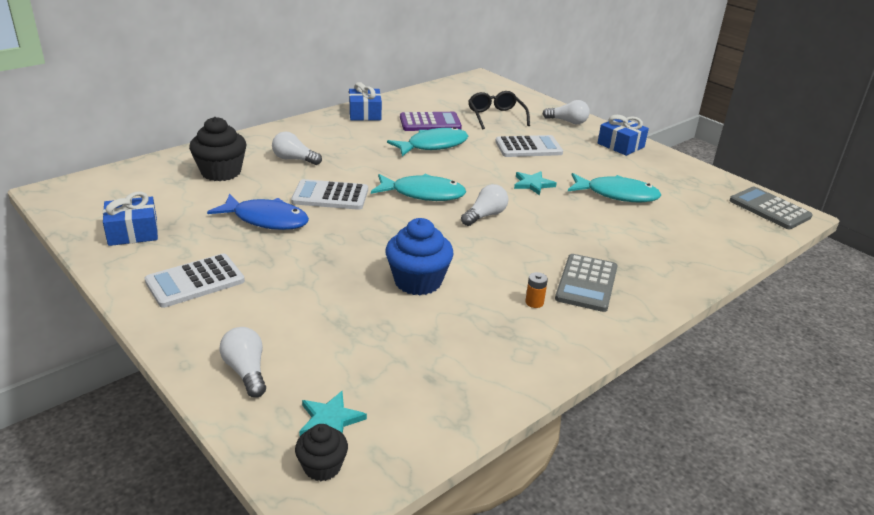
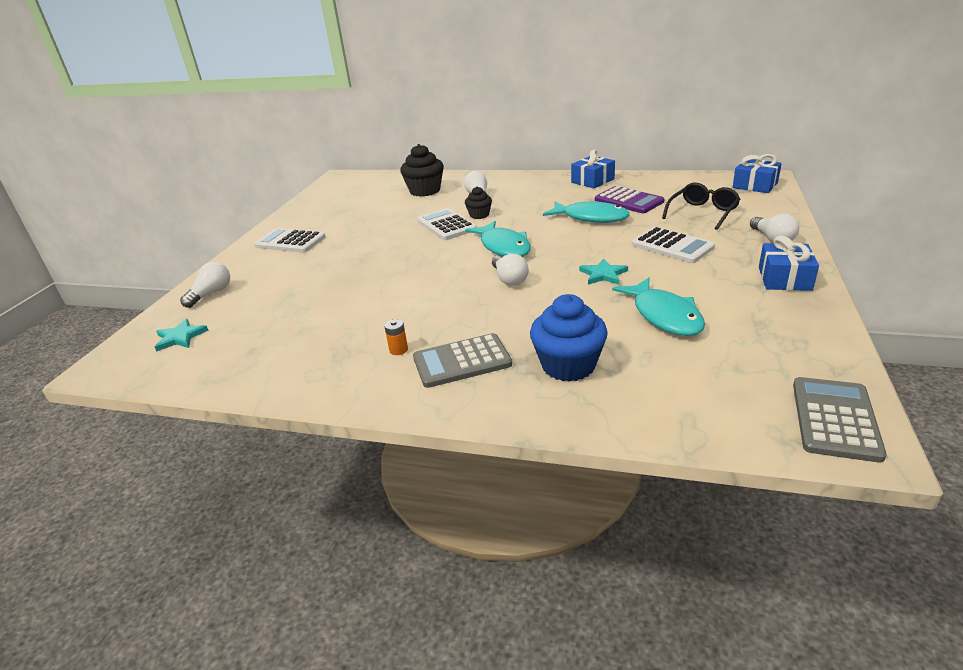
camera: 60 degrees right, 0 degrees up
blue gift [103,192,158,246] -> blue gift moved to [732,154,782,193]
blue fish [207,194,309,230] -> none
black cupcake [295,424,348,481] -> black cupcake moved to [465,187,492,219]
blue cupcake [386,218,454,295] -> blue cupcake moved to [530,294,608,382]
white light bulb [461,184,508,226] -> white light bulb turned 60 degrees clockwise [492,254,529,286]

